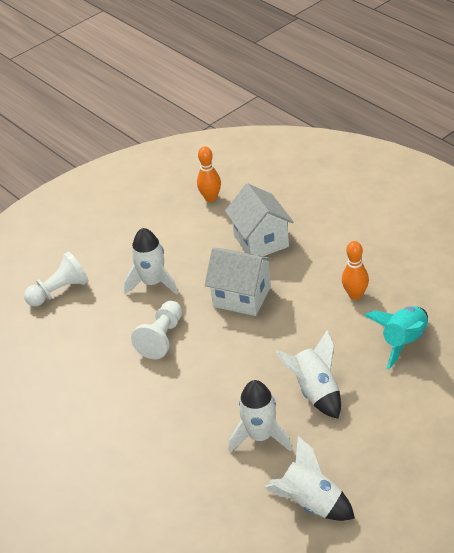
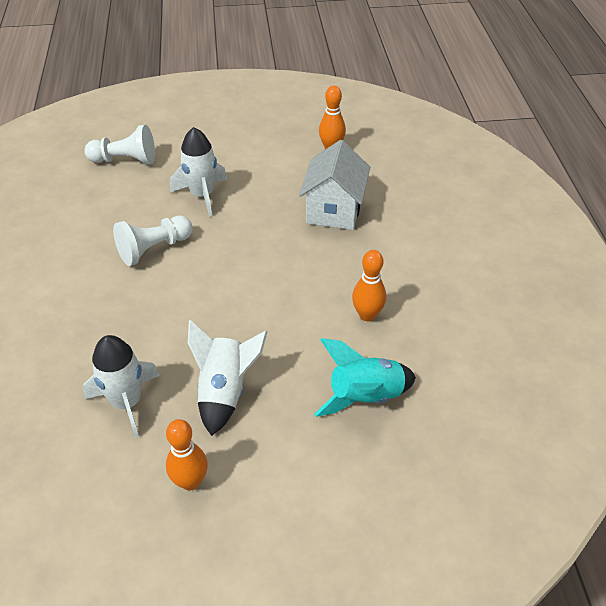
camera: 30 degrees right, 5 degrees up
white house [204,247,274,316] -> none
white rocket [264,436,355,521] -> none
none -> orange bowling pin [166,419,208,491]

